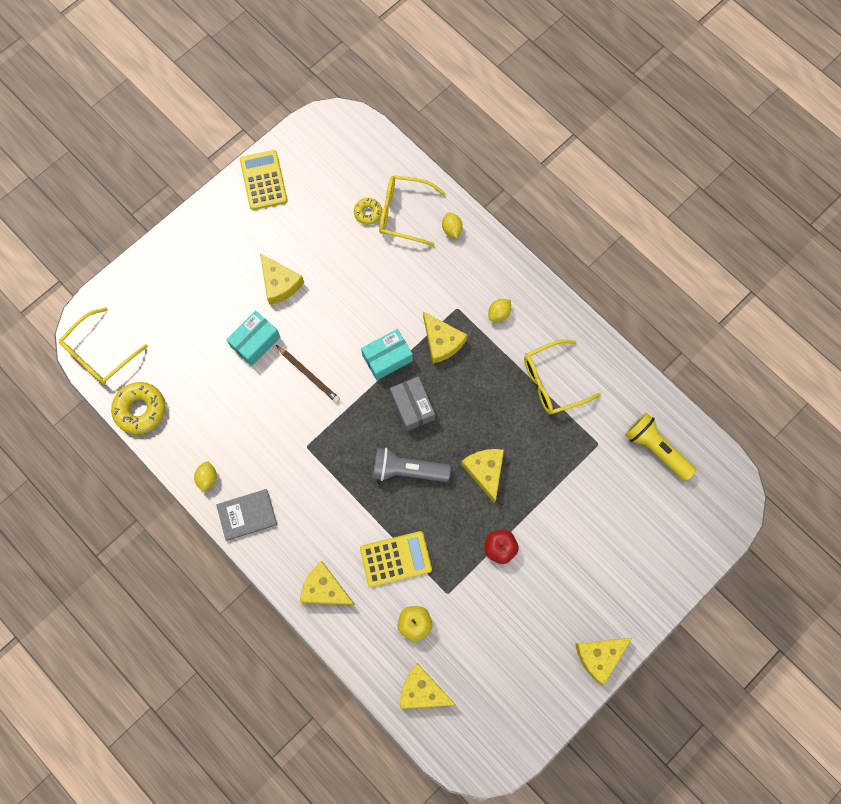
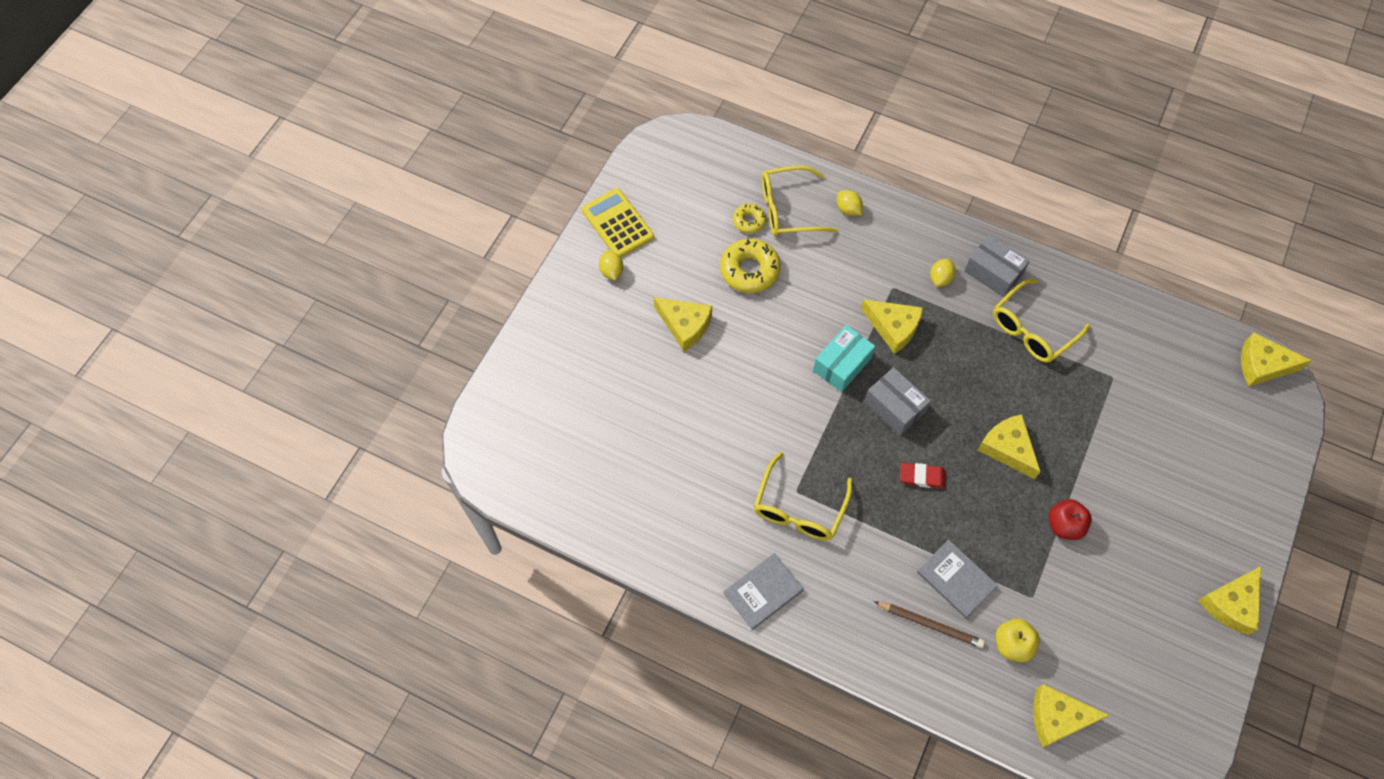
camera: 20 degrees left, 10 degrees down
yellow glasses [59,307,148,384] -> yellow glasses moved to [754,452,852,541]
yellow donut [111,382,165,434] -> yellow donut moved to [720,238,781,293]
yellow lemon [194,461,217,492] -> yellow lemon moved to [599,251,623,281]
turquoise box [226,310,280,366] -> none
brown pencil [276,345,340,403] -> brown pencil moved to [874,601,985,648]
yellow cheese [300,561,355,605] -> yellow cheese moved to [1241,333,1312,387]
yellow calculator [360,531,432,587] -> grey book [917,540,998,618]
grey flashlight [373,448,451,482] -> red eraser [900,463,946,489]
yellow flashlight [625,413,696,481] -> none
none -> grey box [964,235,1030,298]

